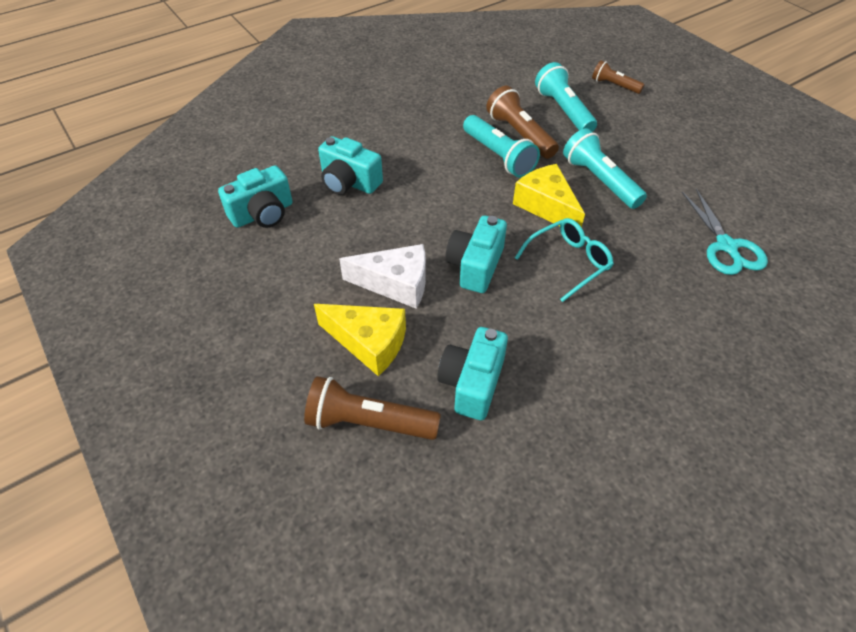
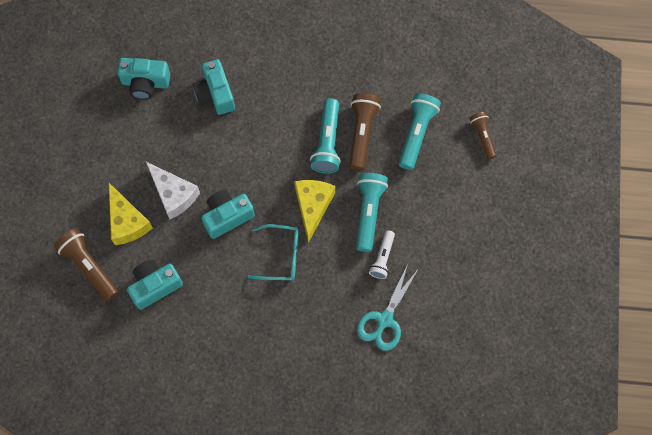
camera: 40 degrees right, 20 degrees up
none -> white flashlight [369,230,395,279]

